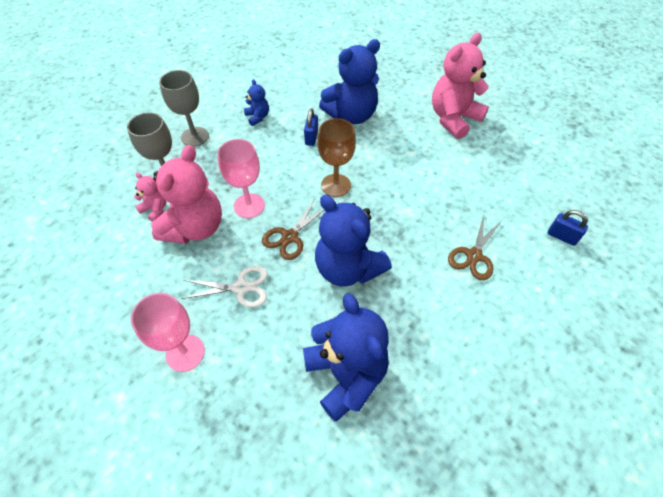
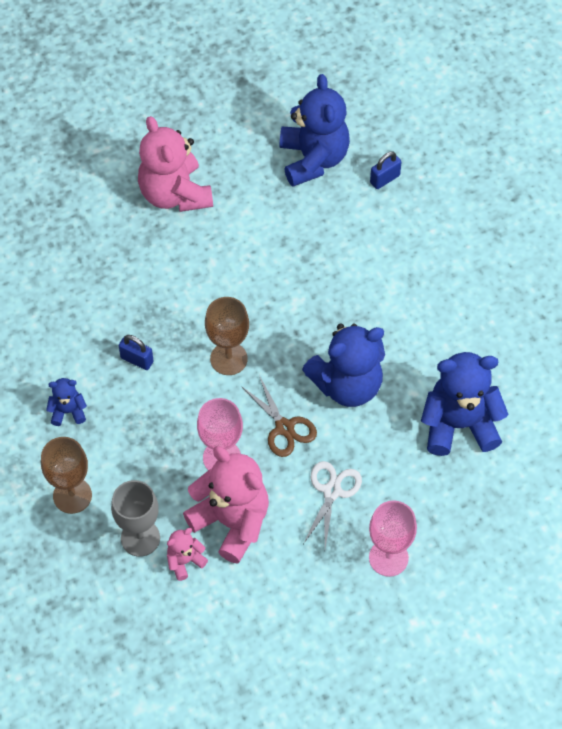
camera: 70 degrees left, 5 degrees up
grey goblet [159,70,209,147] -> brown goblet [41,437,92,514]
blue teddy bear [319,39,380,124] -> blue teddy bear moved to [280,74,350,187]
brown scissors [448,216,501,280] -> none

